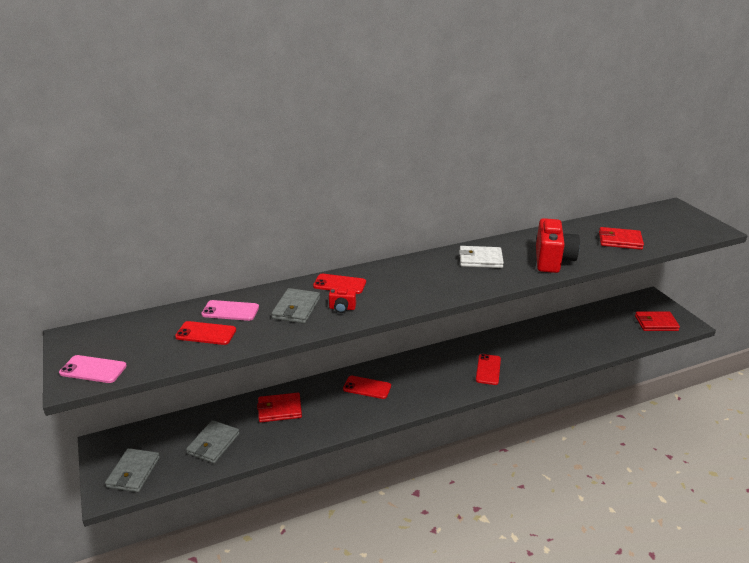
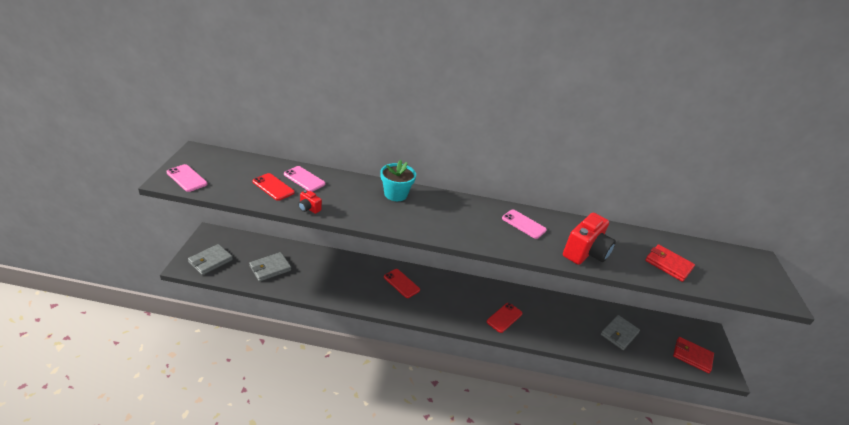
camera: 25 degrees right, 5 degrees up
red wallet [257,393,302,422] -> none
grey wallet [271,288,320,324] -> grey wallet moved to [601,315,640,350]
red phone [313,274,366,294] -> turquoise flower pot [380,160,416,201]
red camera [329,288,356,313] -> red camera moved to [298,190,322,214]
white wallet [459,246,504,268] -> pink phone [502,210,547,239]

